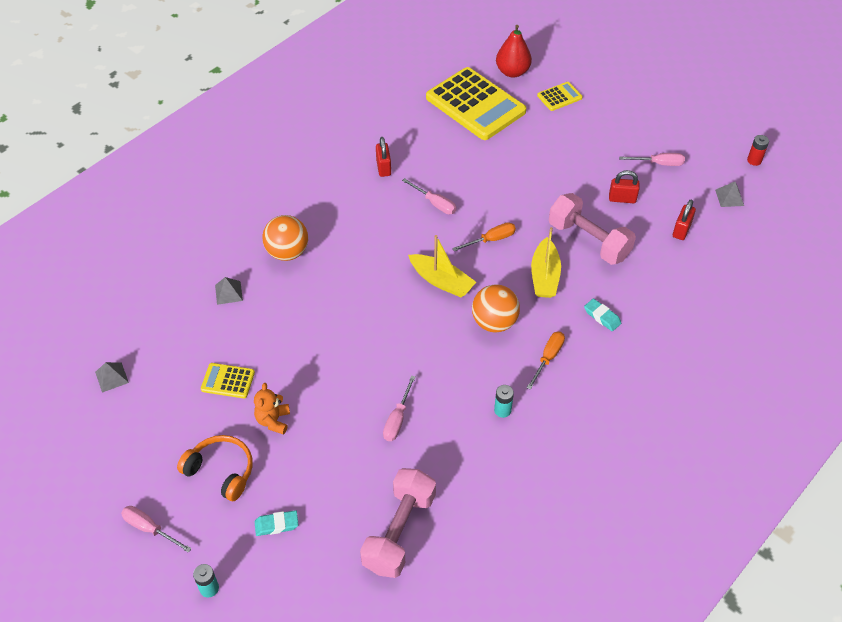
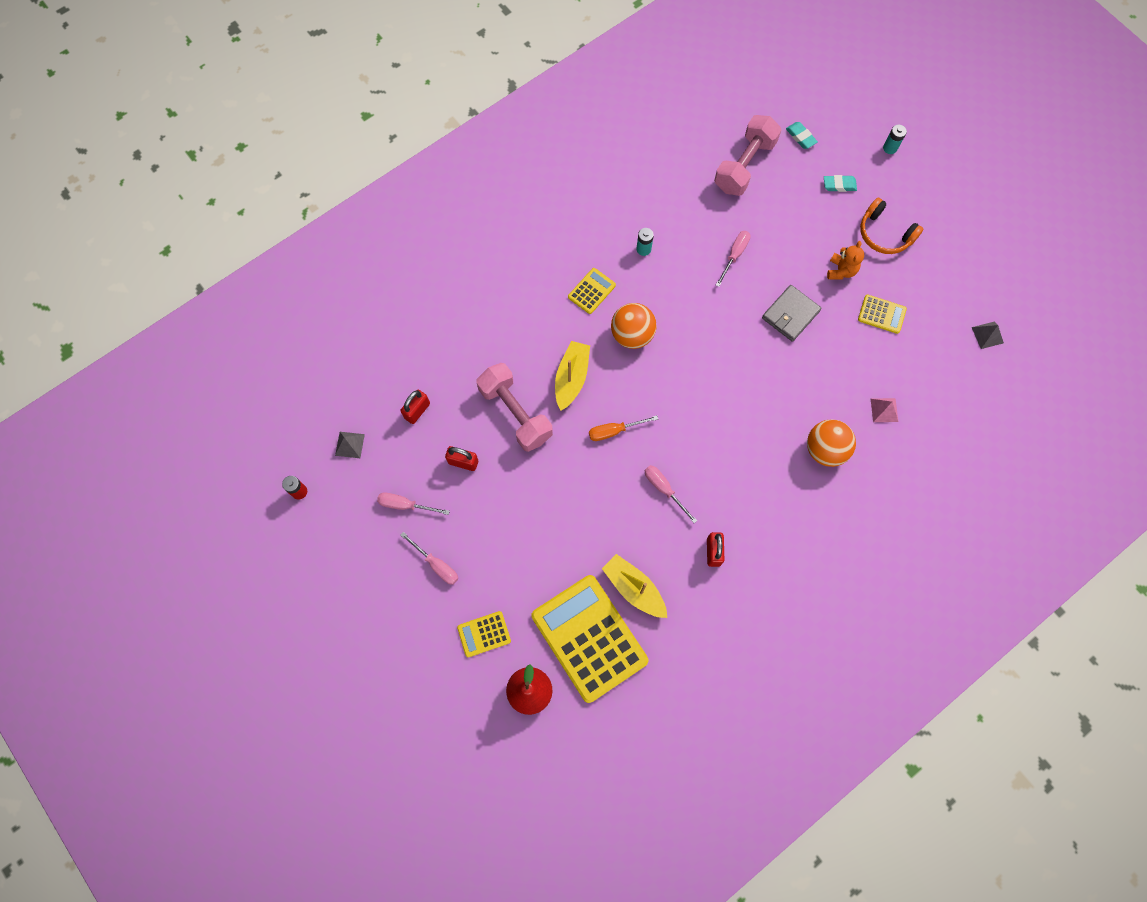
camera: 170 degrees left, 20 degrees up
pink screwdriver [121,506,192,553] -> pink screwdriver moved to [401,532,458,585]
grey pyramid [215,277,243,305] -> pink pyramid [871,398,898,422]
yellow boat [408,235,476,297] -> yellow boat moved to [602,554,667,618]
orange screwdriver [527,332,565,390] -> yellow calculator [568,268,616,314]
turquoise eraser [584,298,621,331] -> turquoise eraser moved to [786,122,818,149]
none -> grey wallet [762,285,822,342]

